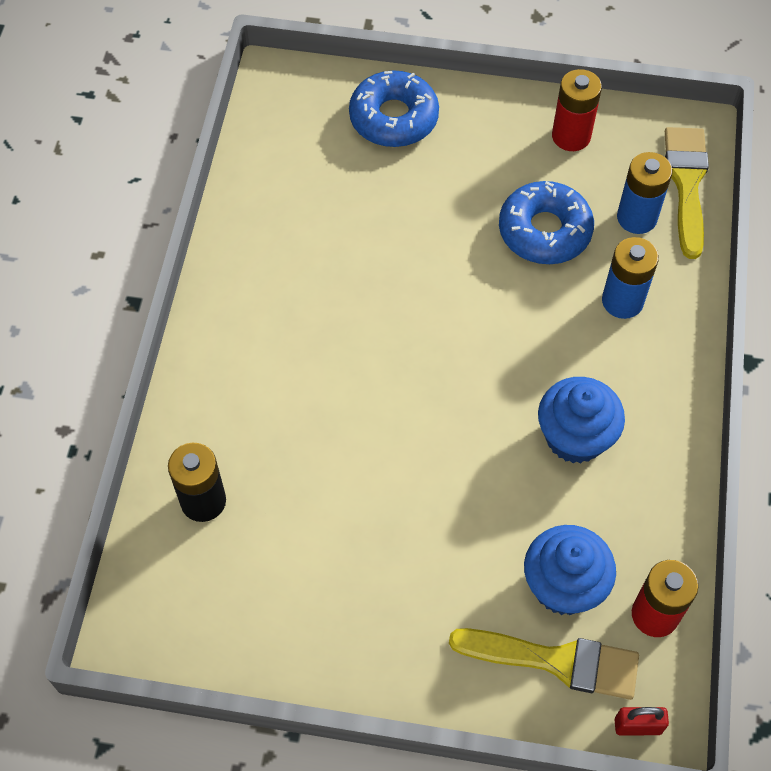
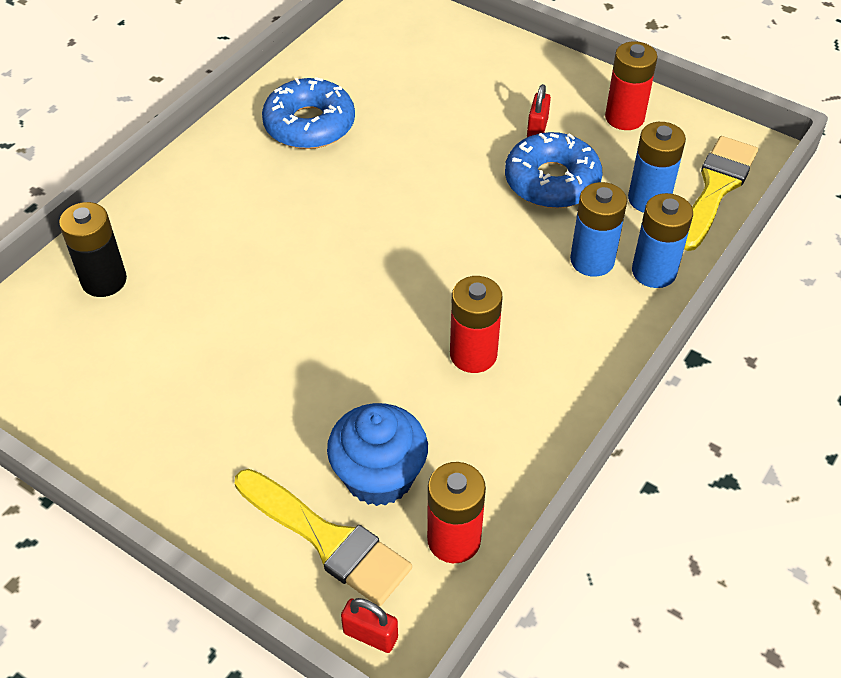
camera: 25 degrees right, 10 degrees down
blue donut [349,70,439,147] -> blue donut moved to [262,77,355,149]
blue cupcake [538,377,625,463] -> red battery [450,276,503,373]
none -> red padlock [527,84,551,137]
none -> blue battery [632,193,693,288]

